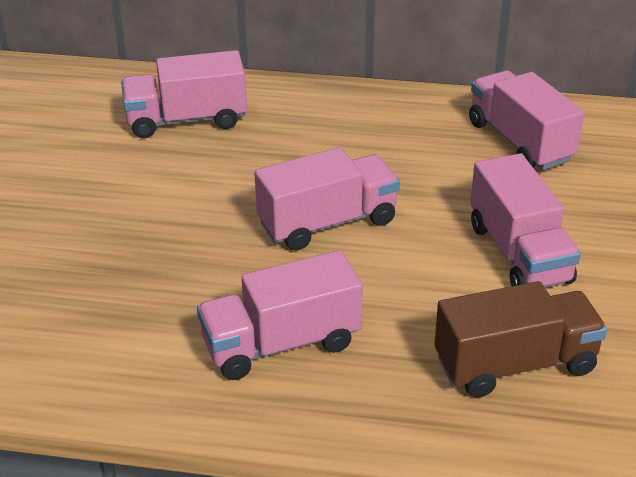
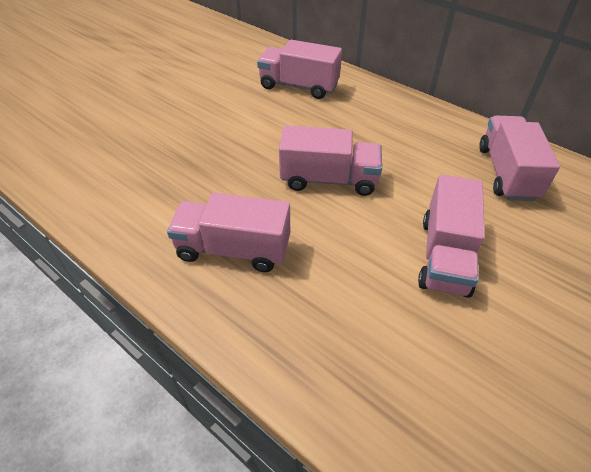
camera: 30 degrees right, 10 degrees up
brown truck [435,281,607,398] -> none

